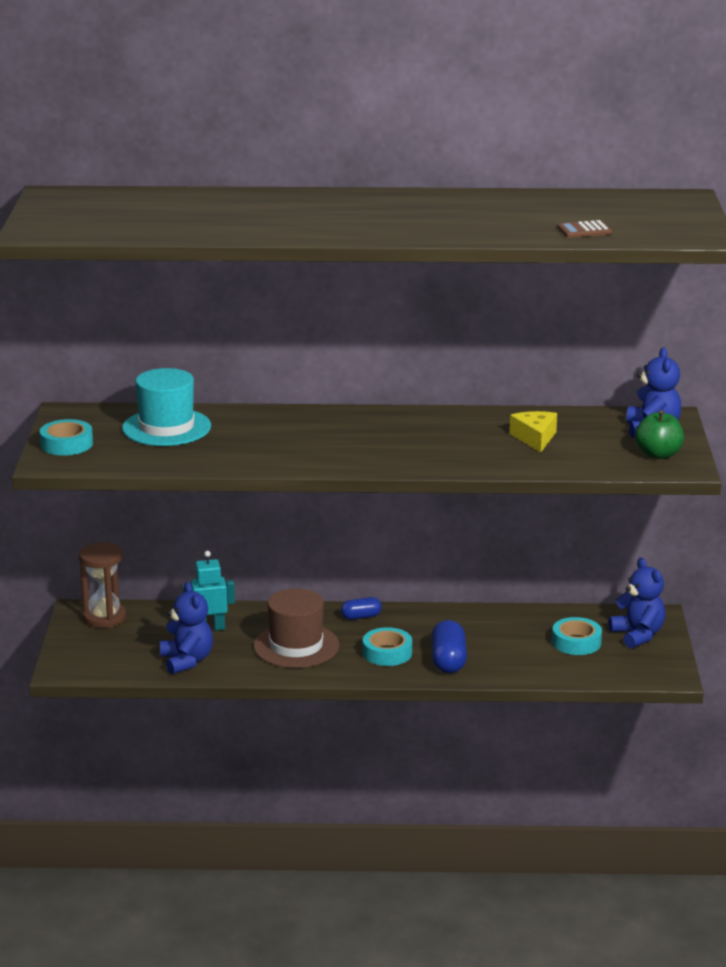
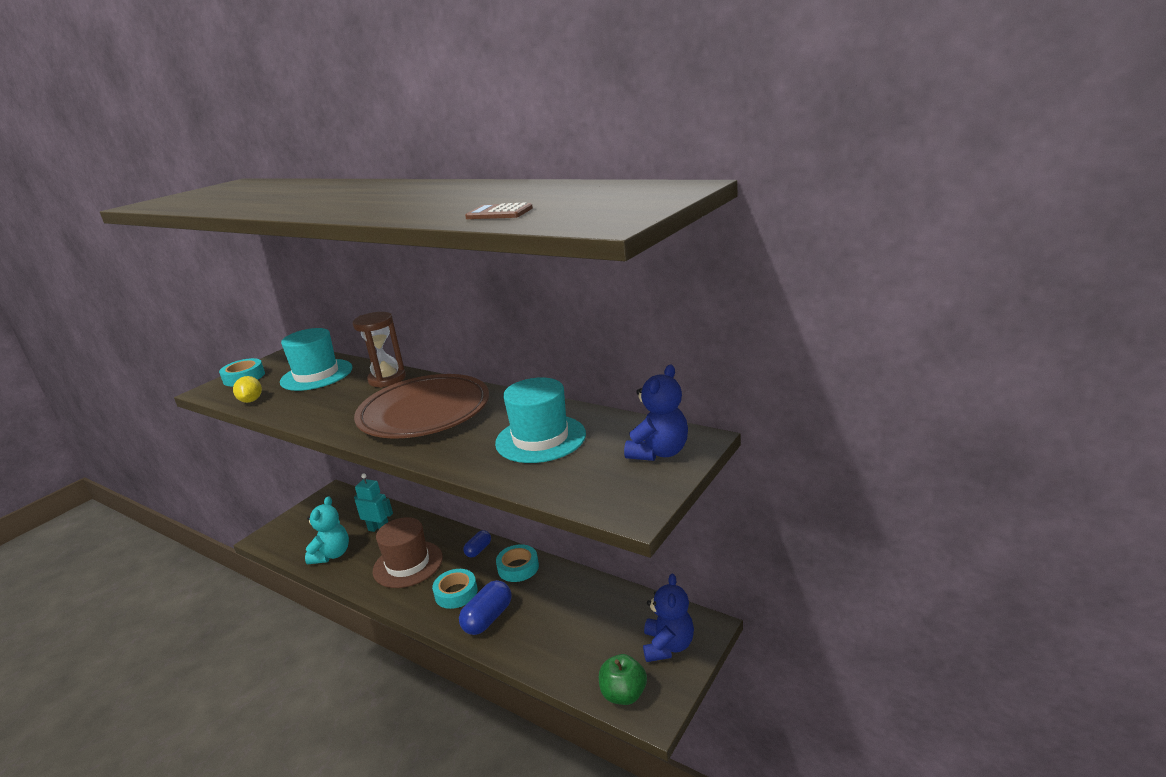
camera: 35 degrees right, 0 degrees up
brown hourglass [79,542,126,628] -> brown hourglass moved to [353,312,406,388]
blue teddy bear [160,582,213,675] -> turquoise teddy bear [305,496,349,565]
blue capsule [341,597,382,620] -> blue capsule turned 75 degrees counterclockwise [463,530,491,558]
yellow cheese [510,411,557,453] -> turquoise hat [495,377,586,463]
turquoise tape [552,617,602,655] -> turquoise tape moved to [496,544,539,582]
green apple [635,410,684,459] -> green apple moved to [599,654,647,705]
none -> yellow lemon [233,376,262,403]
none -> brown plate [354,374,489,438]

